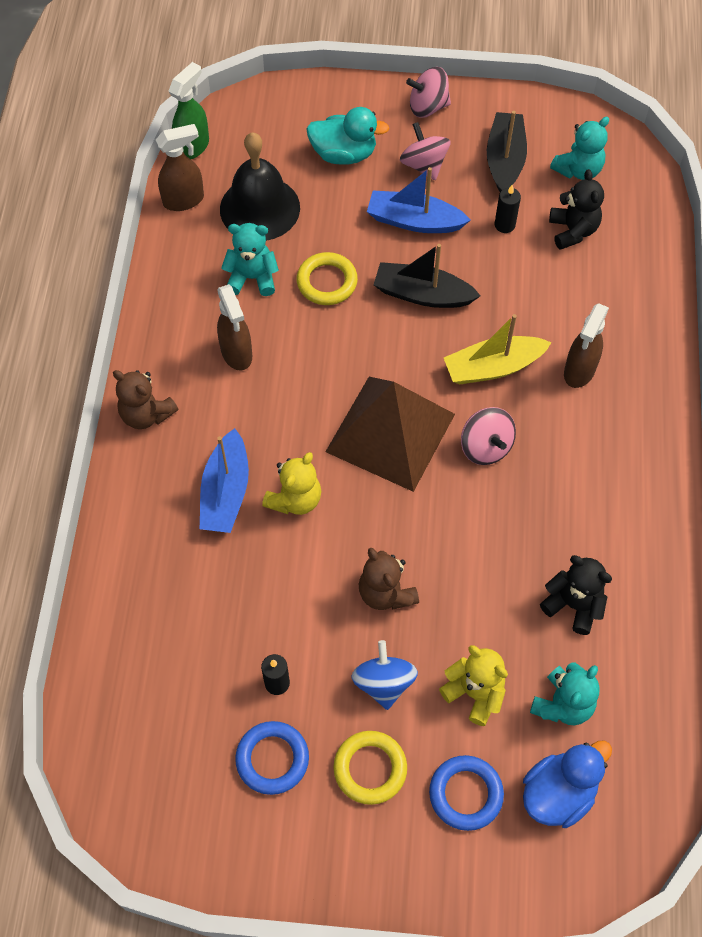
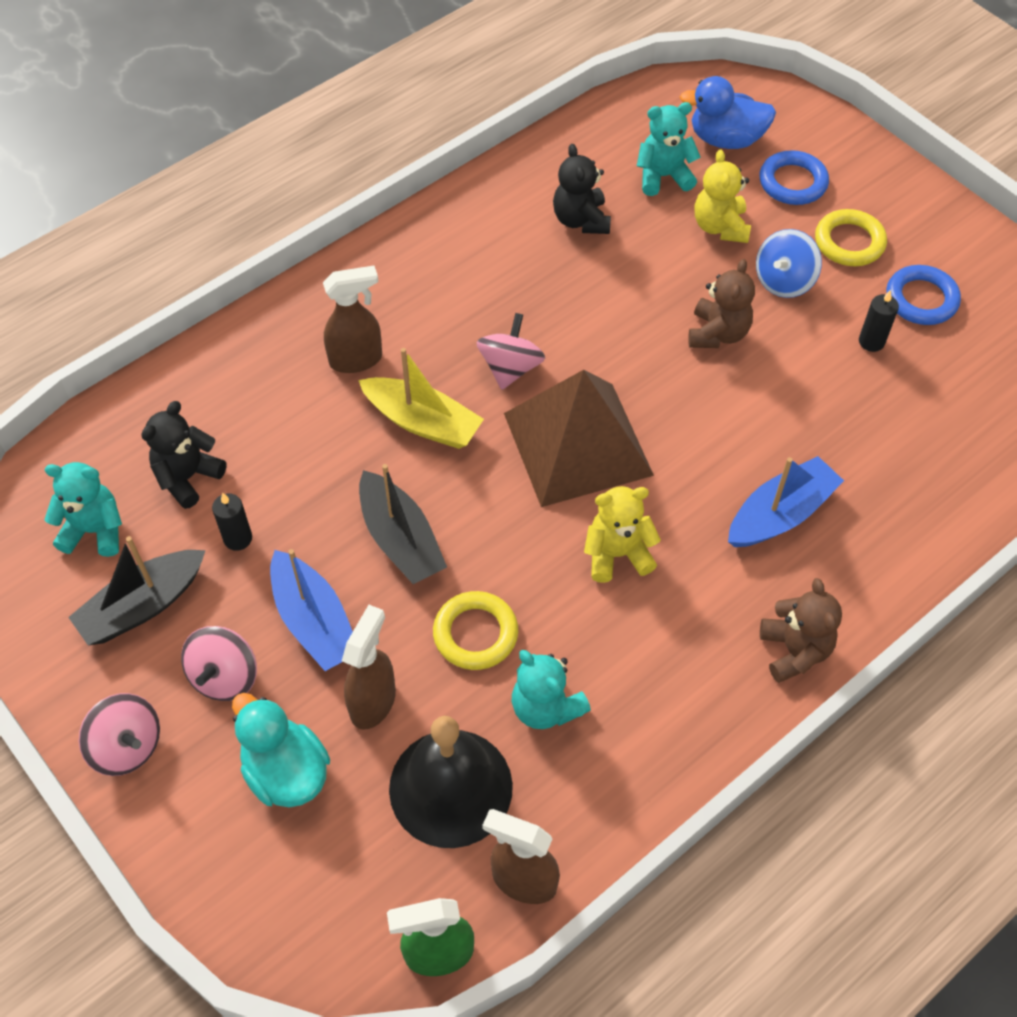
camera: 135 degrees left, 5 degrees down
brown spray bottle [217,284,252,370] -> brown spray bottle moved to [342,605,396,730]
yellow teddy bear [262,452,321,515] -> yellow teddy bear moved to [584,486,661,583]

